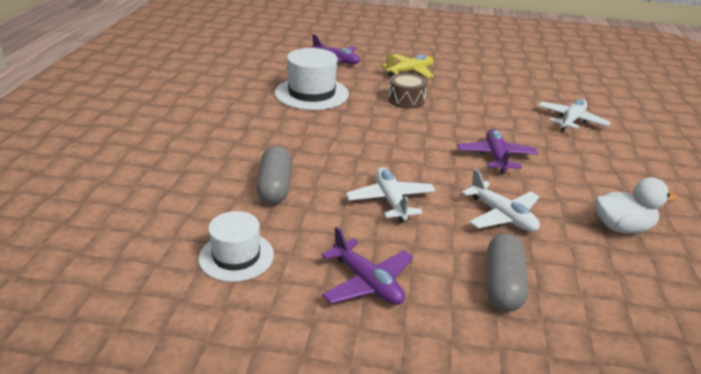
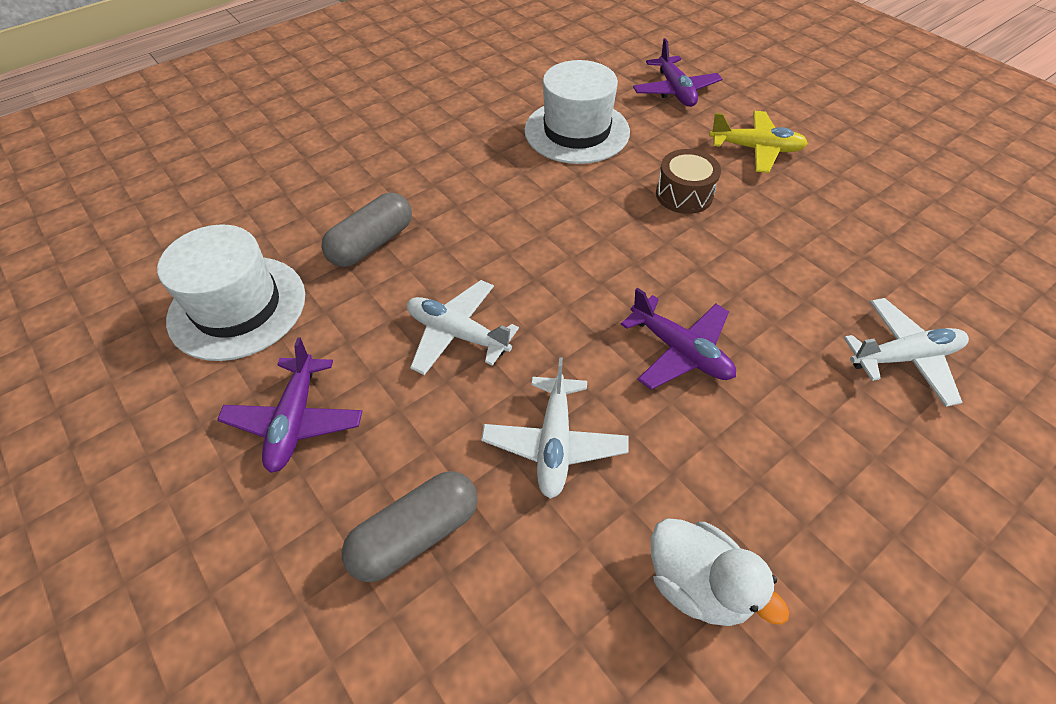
camera: 45 degrees right, 20 degrees up
white hat [199,211,274,282] -> white hat [157,225,305,361], size x1.54
white plane [346,167,436,223] -> white plane turned 90 degrees counterclockwise [407,280,519,375]
purple plane [457,129,539,174] -> purple plane turned 90 degrees clockwise [621,288,736,390]

